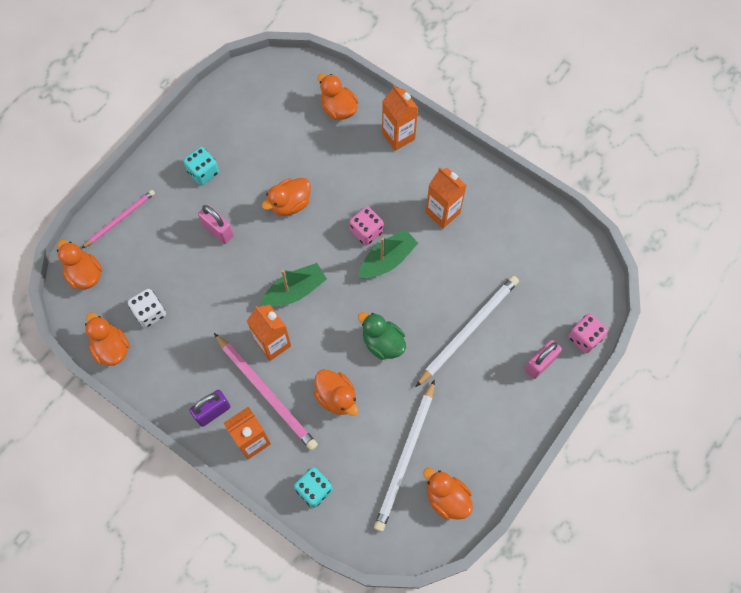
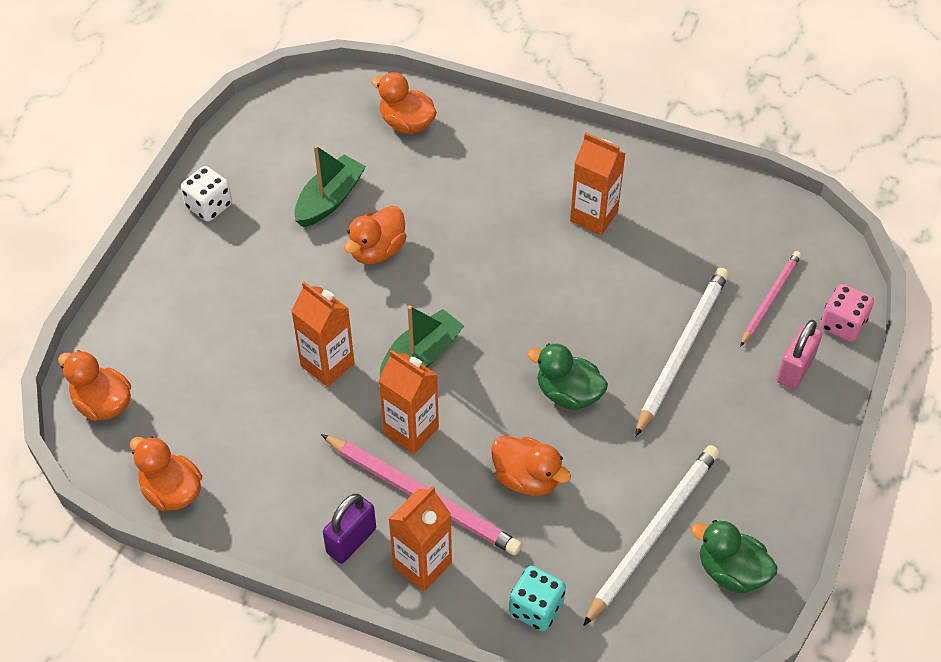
camera: 15 degrees left, 15 degrees down
pink pencil [82,190,155,248] -> pink pencil moved to [740,251,801,347]
white dice [128,289,166,328] -> white dice moved to [181,166,232,222]
turquoise dice [183,147,219,185] -> none
pink padlock [198,205,234,244] -> none
pink dice [349,206,384,245] -> none
green boat [359,229,418,279] -> green boat moved to [294,145,366,227]
white pencil [374,379,435,532] -> white pencil turned 150 degrees counterclockwise [583,445,719,626]
orange carton [382,85,418,151] -> orange carton moved to [291,282,354,387]
orange duck [423,468,473,520] -> green duck [691,520,777,594]

